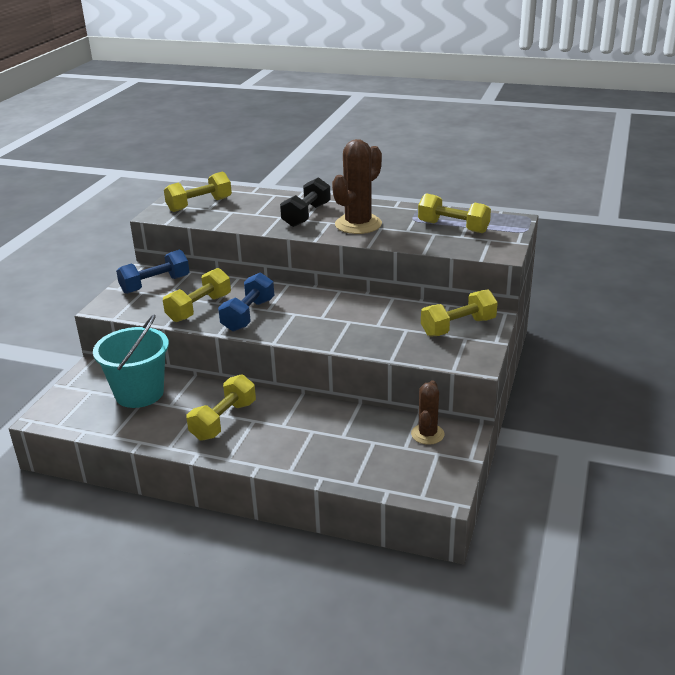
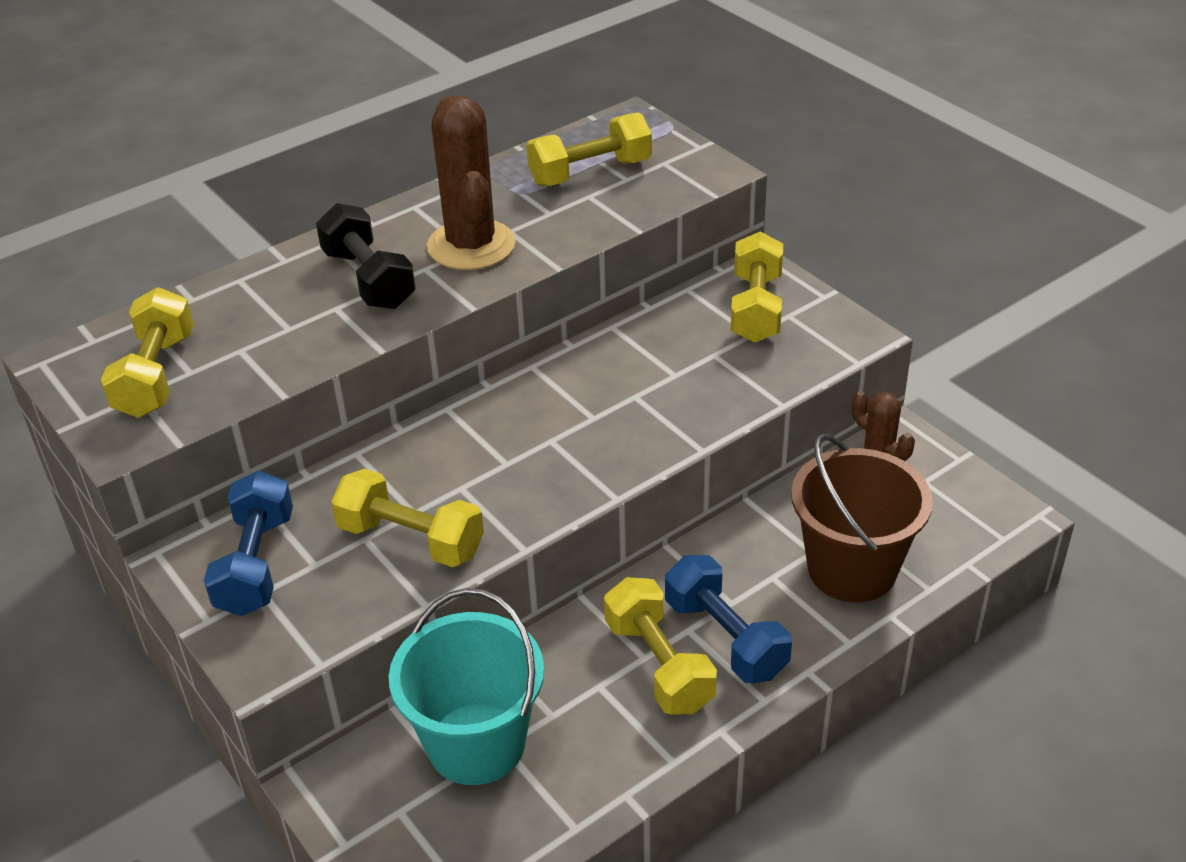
camera: 55 degrees left, 10 degrees up
yellow dumbbell [163,268,231,322] -> yellow dumbbell turned 45 degrees counterclockwise [331,469,484,567]
blue dumbbell [218,272,274,332] -> blue dumbbell moved to [665,555,792,683]
none -> brown bucket [791,434,933,602]

